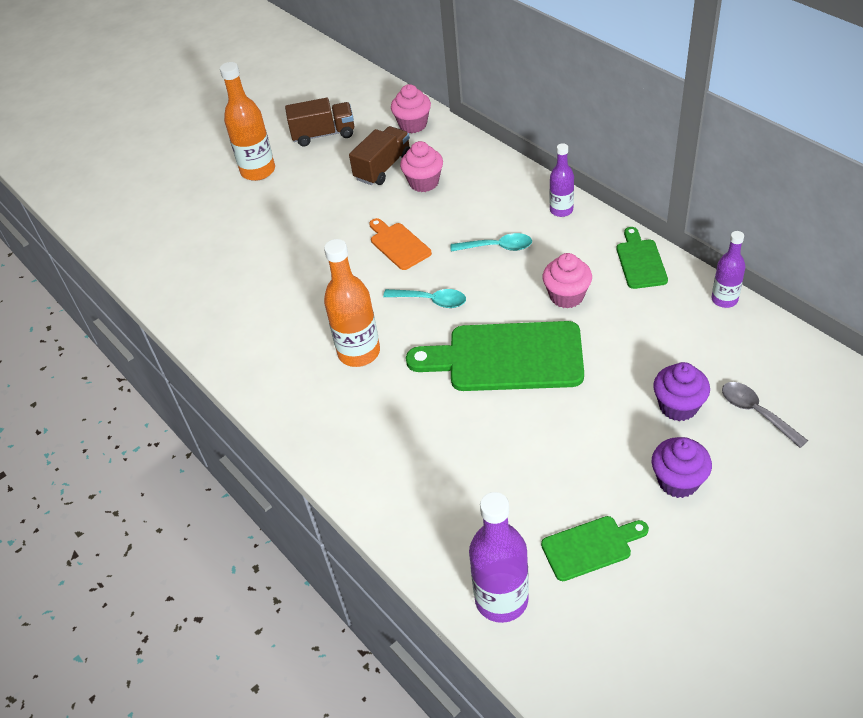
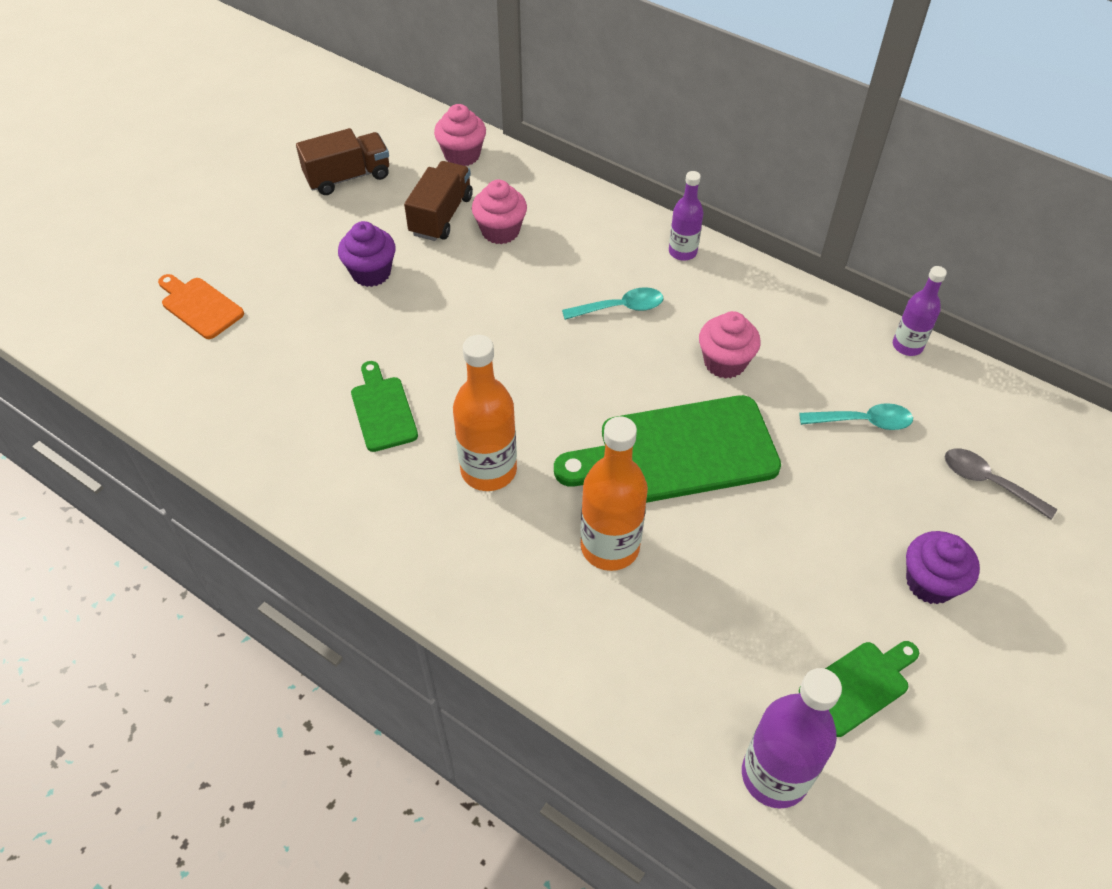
camera: 20 degrees left, 5 degrees up
orange bottle [220,62,275,181] -> orange bottle moved to [581,416,648,571]
orange cutting board [369,218,432,270] -> orange cutting board moved to [158,274,244,339]
turquoise spoon [383,289,466,308] -> turquoise spoon moved to [799,403,913,430]
green cutting board [616,227,668,289] -> green cutting board moved to [351,361,418,452]
purple cupcake [653,362,710,421] -> purple cupcake moved to [338,221,396,287]

